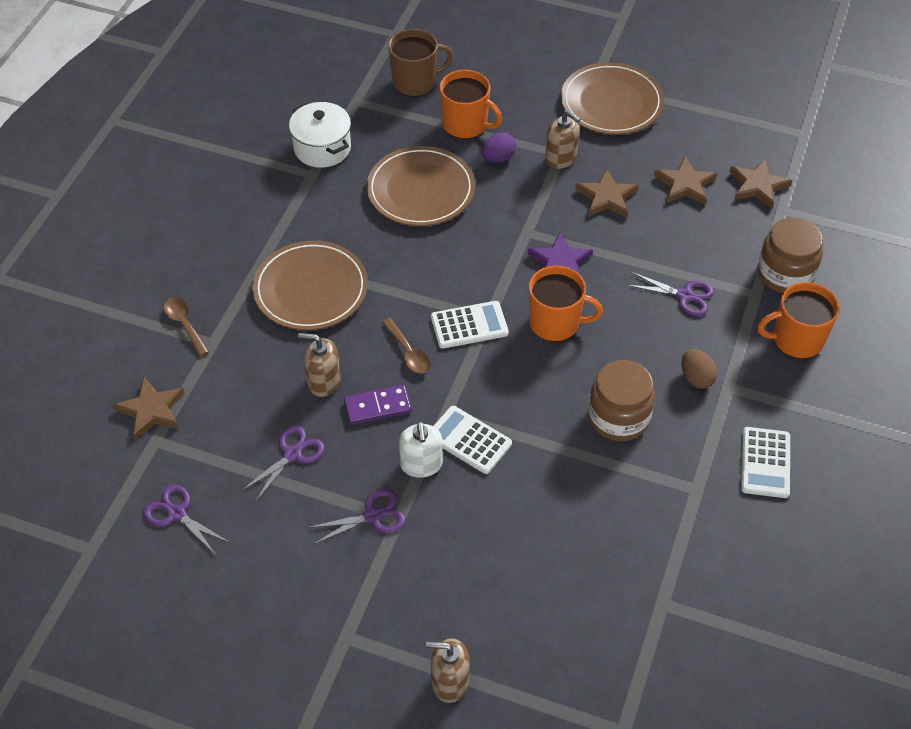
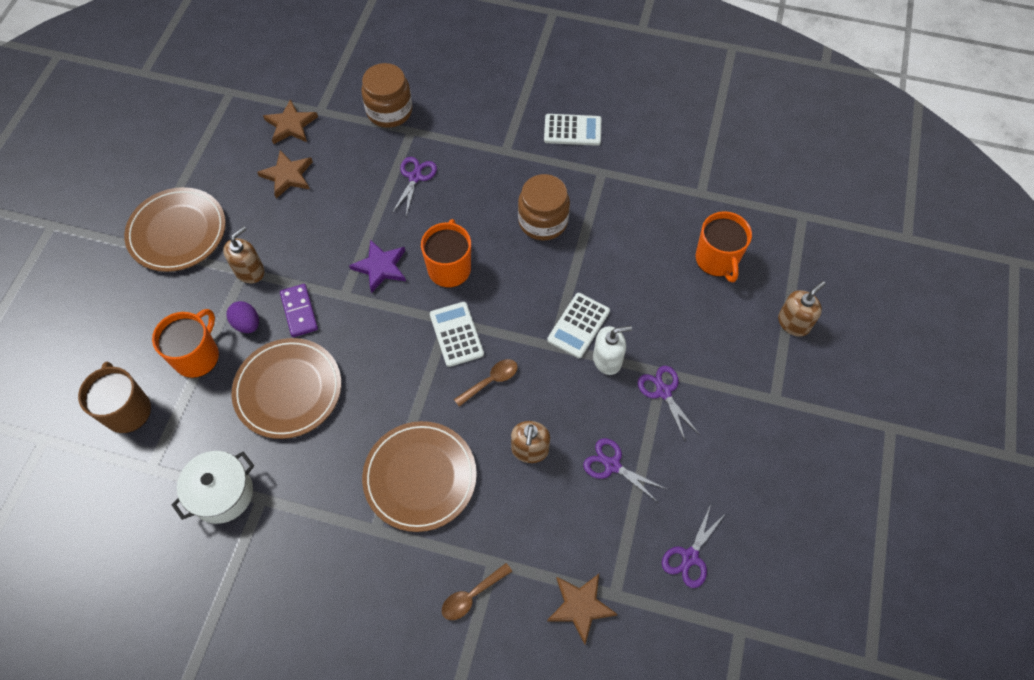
camera: 95 degrees left, 10 degrees up
purple domino [344,385,412,425] -> purple domino moved to [280,284,318,337]
brown soap dispenser [426,639,470,703] -> brown soap dispenser turned 135 degrees counterclockwise [778,281,825,337]
brown star [575,168,639,217] -> none
brown egg [682,349,718,389] -> none
orange mug [758,282,839,359] -> orange mug moved to [696,211,752,283]

